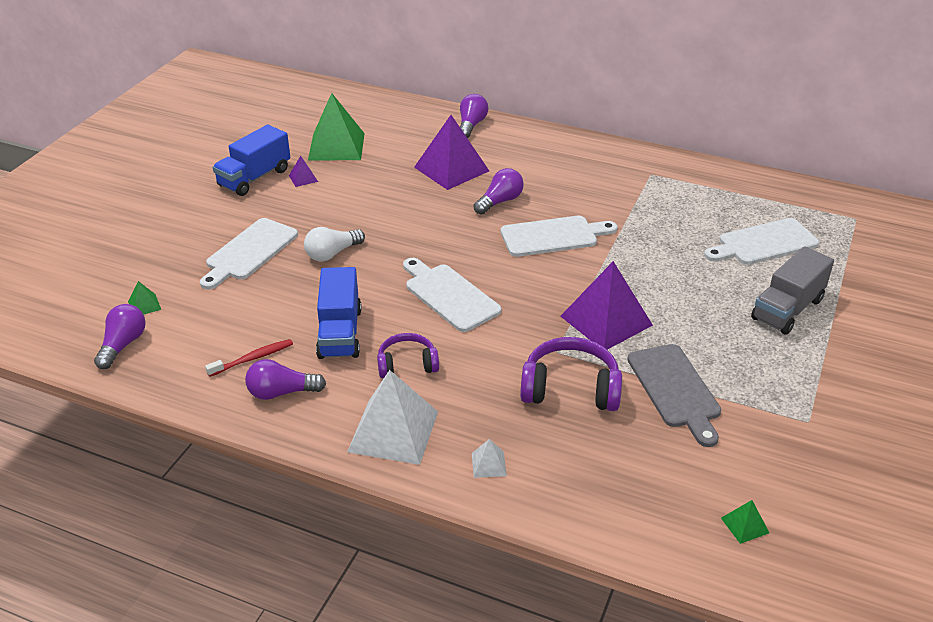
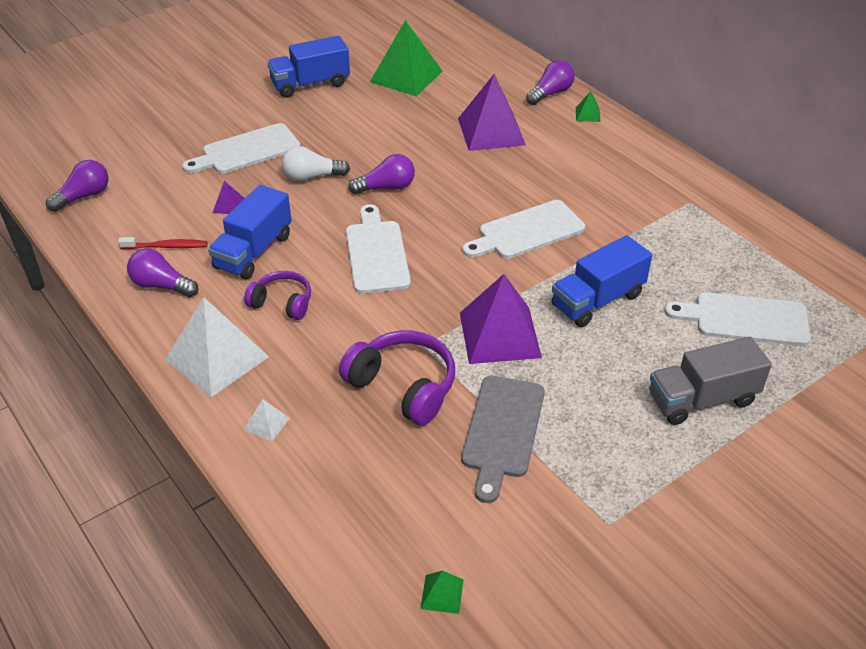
camera: 30 degrees right, 5 degrees up
green pyramid [128,281,161,315] -> green pyramid moved to [576,91,601,122]
purple pyramid [289,156,318,187] -> purple pyramid moved to [212,181,245,214]
purple light bulb [474,168,524,214] -> purple light bulb moved to [348,154,415,194]
white cutting board [501,216,618,257] -> white cutting board turned 135 degrees clockwise [462,200,585,259]
none -> blue truck [552,235,652,327]

